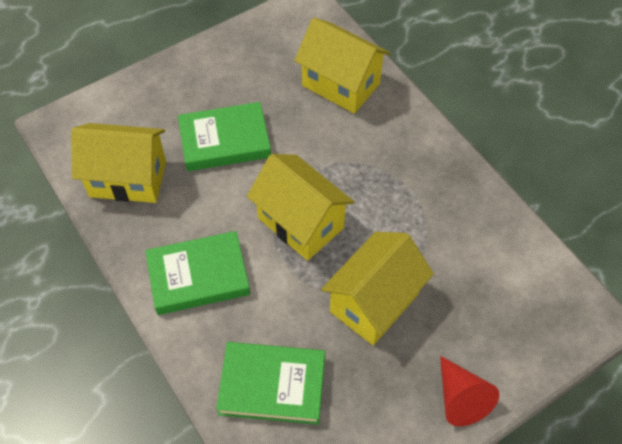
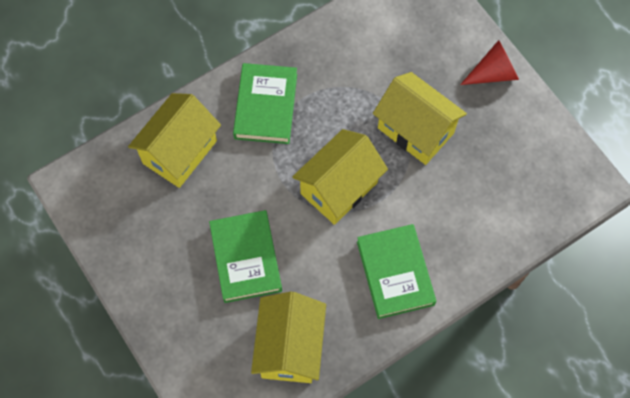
camera: 90 degrees left, 10 degrees up
green book [216,342,325,425] -> green book moved to [233,63,297,144]

